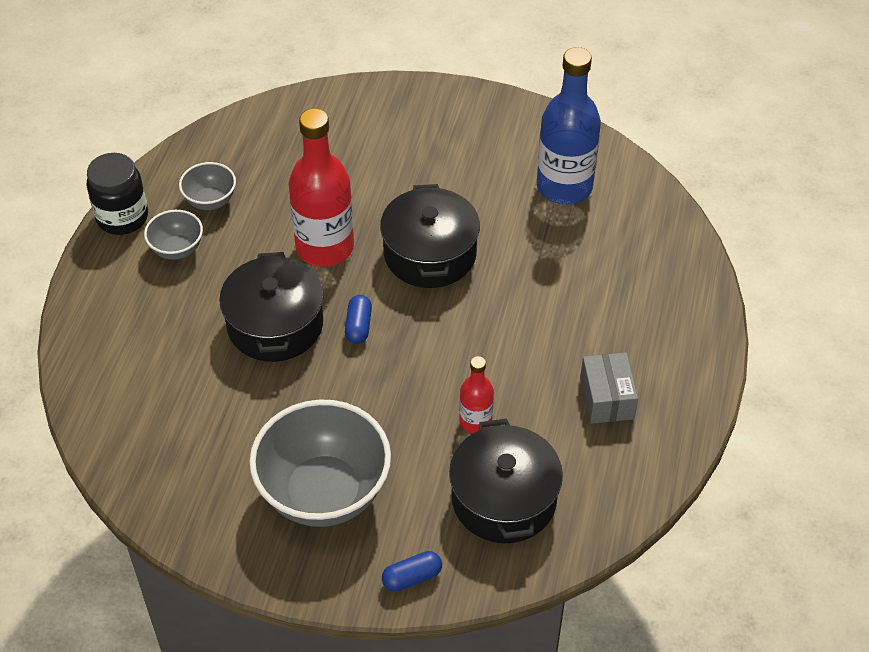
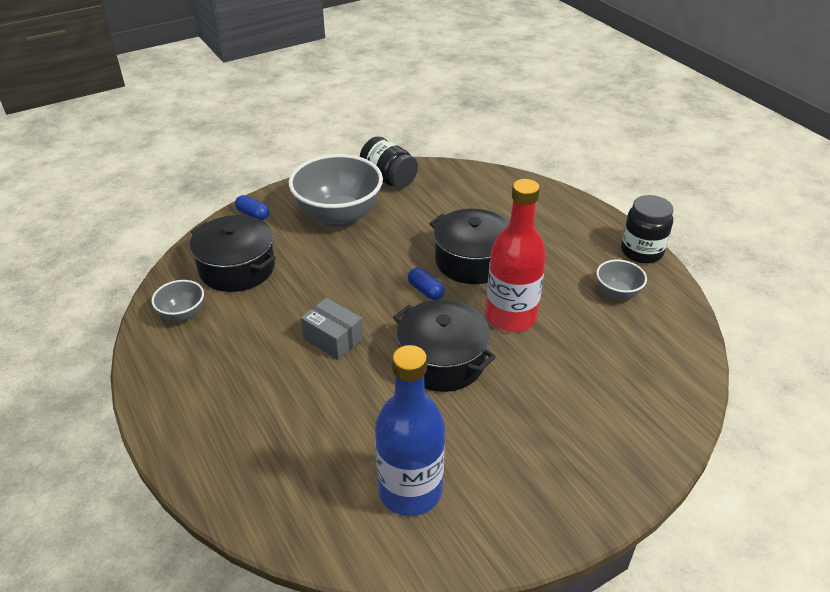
camera: 135 degrees right, 10 degrees down
grey bowl [144,210,203,260] -> grey bowl moved to [151,280,204,322]
blue capsule [382,551,442,592] -> blue capsule turned 75 degrees counterclockwise [235,195,269,220]
red bottle [459,356,494,433] -> none
grey box [580,352,638,424] -> grey box moved to [301,298,363,360]
none -> black jar [360,137,418,188]

